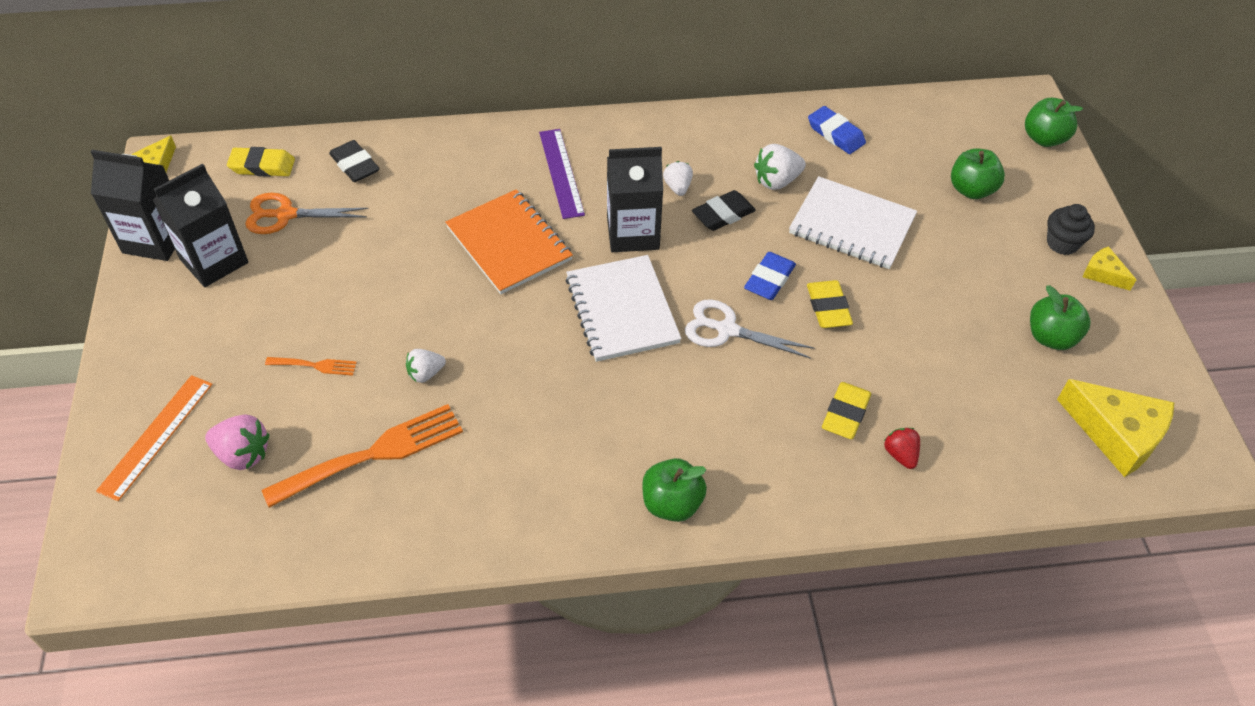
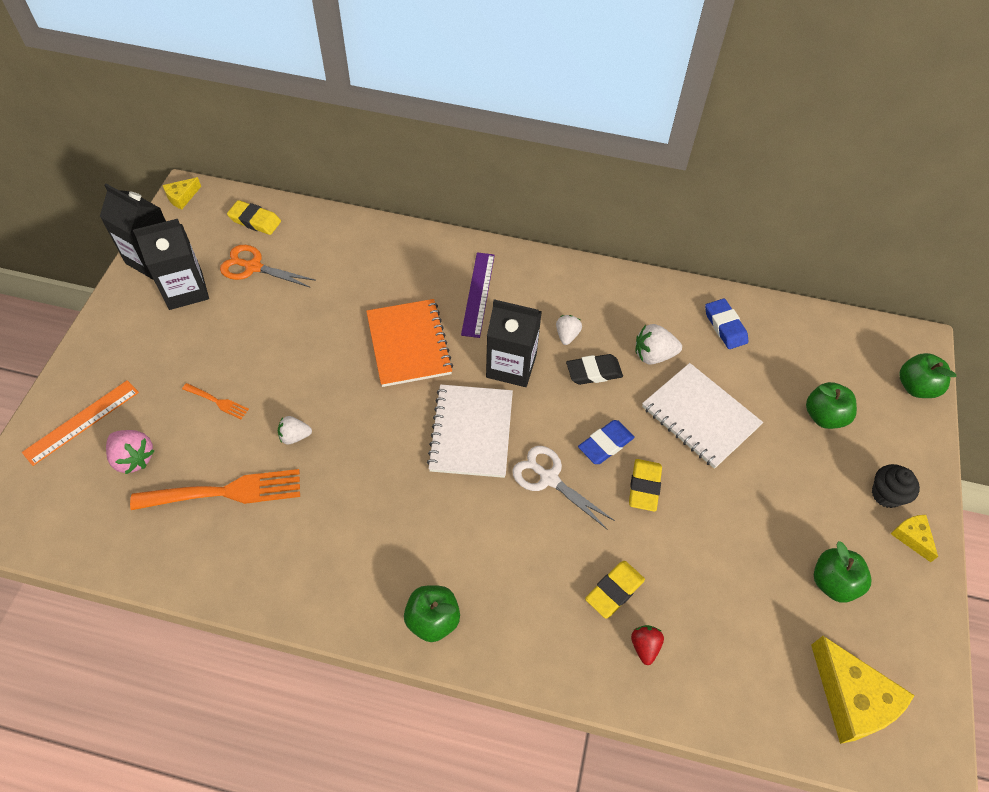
camera: 20 degrees right, 5 degrees up
black eraser [329,140,379,182] -> none

